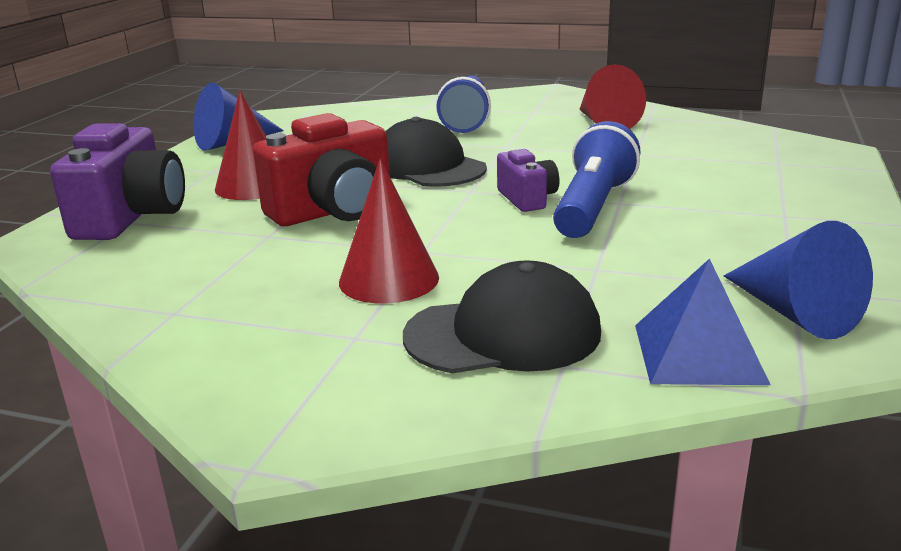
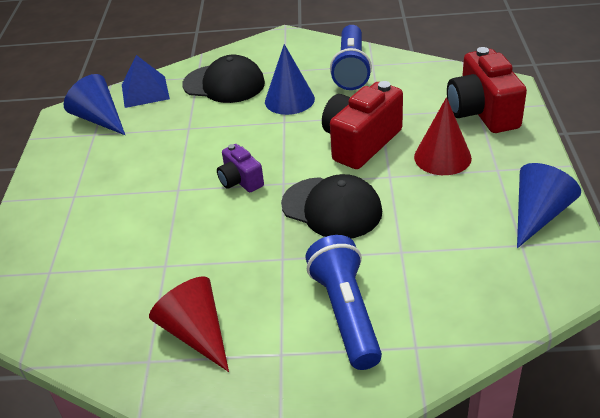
camera: 165 degrees right, 15 degrees up
purple camera [50,123,185,240] -> red camera [447,47,527,133]
red cone [339,159,439,304] -> blue cone [265,44,315,115]
black cap [403,260,601,374] -> black cap turned 135 degrees counterclockwise [182,55,265,103]
blue flashlight [553,121,640,238] -> blue flashlight moved to [330,25,372,90]

